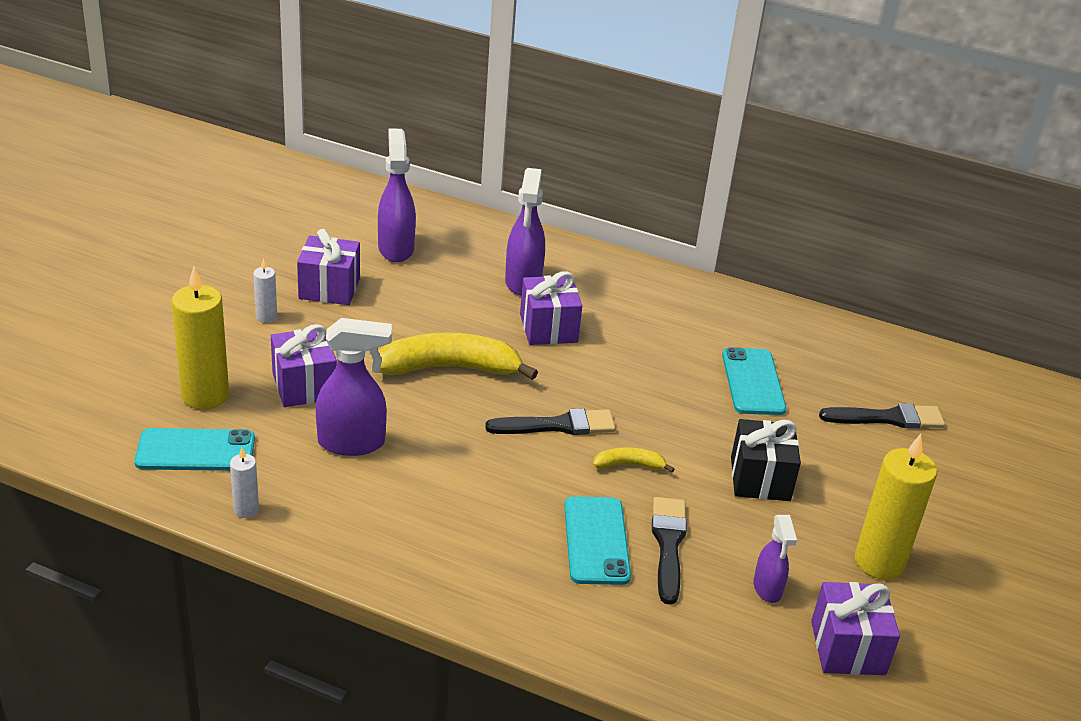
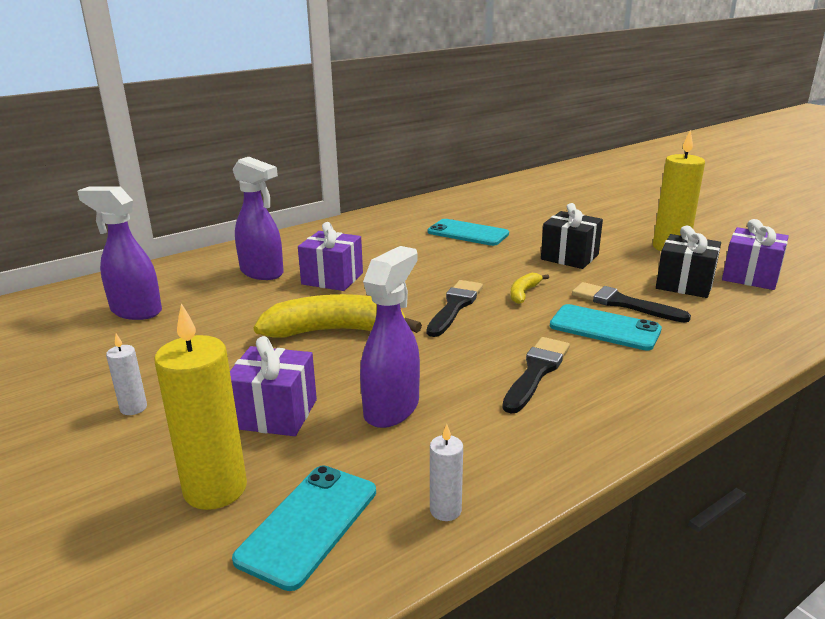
camera: 55 degrees left, 10 degrees down
purple gift [297,229,360,305] -> none
yellow banana [372,333,538,380] -> yellow banana turned 60 degrees clockwise [254,294,422,338]
purple spray bottle [753,515,797,603] -> black gift [656,226,721,298]
black brush [819,403,945,429] -> black brush moved to [502,337,570,414]

